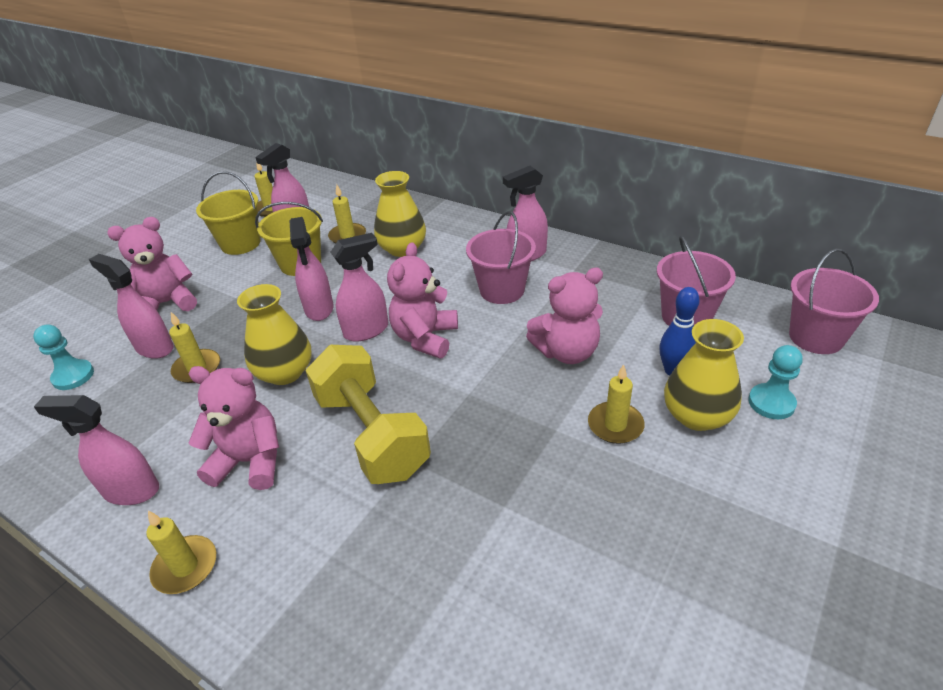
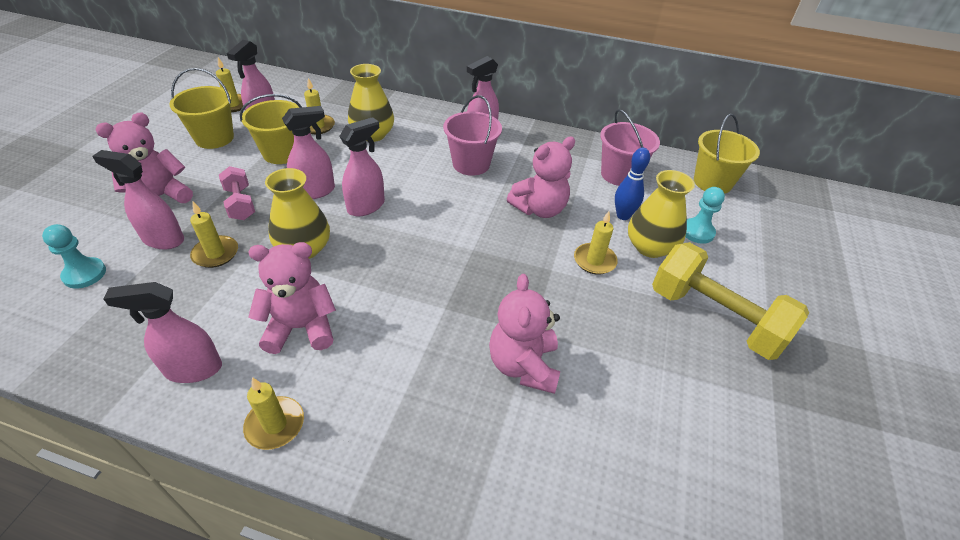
camera: 20 degrees left, 5 degrees up
pink spray bottle [290,217,334,321] -> pink spray bottle turned 90 degrees counterclockwise [282,106,335,199]
yellow dumbbell [305,345,431,484] -> yellow dumbbell moved to [652,242,809,360]
pink teddy bear [387,242,458,358] -> pink teddy bear moved to [489,274,560,394]
pink bucket [789,249,879,354] -> yellow bucket [694,114,760,194]
none -> pink dumbbell [219,166,255,220]

